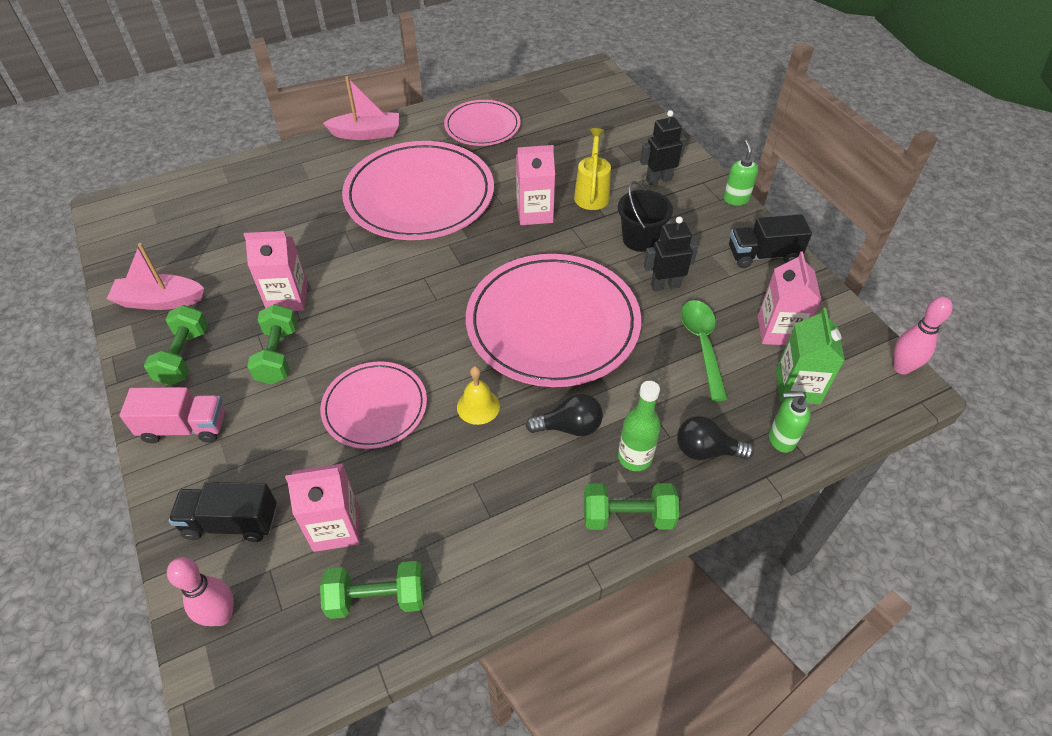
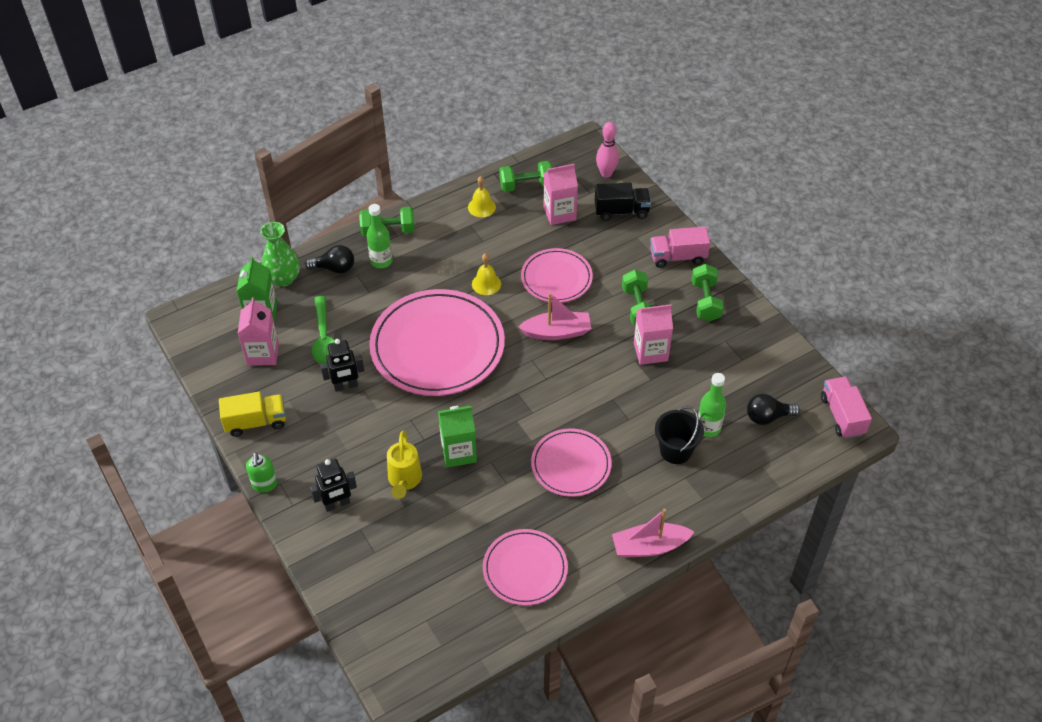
camera: 175 degrees right, 0 degrees up
pink boat [107,243,204,310] -> pink boat moved to [518,293,591,340]
pink plate [342,141,494,240] -> pink plate [531,428,612,497], size x0.56
pink carton [516,145,555,225] -> green carton [438,406,477,468]
black light bulb [525,393,603,436] -> black light bulb moved to [747,394,800,425]
black bucket [618,181,673,252] -> black bucket moved to [655,406,704,464]
black truck [729,214,812,268] -> yellow truck [219,392,286,437]
green soap dispenser [769,391,811,453] -> green vase [260,222,300,287]
pink bowling pin [893,297,953,375] -> none
none -> yellow bell [468,176,496,217]
none -> green bottle [698,373,726,437]
none -> pink truck [821,377,872,439]

